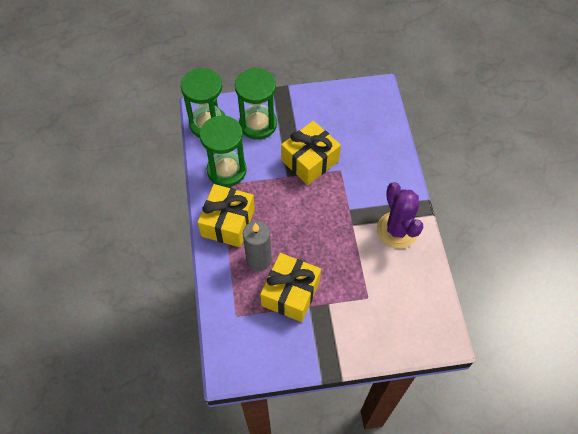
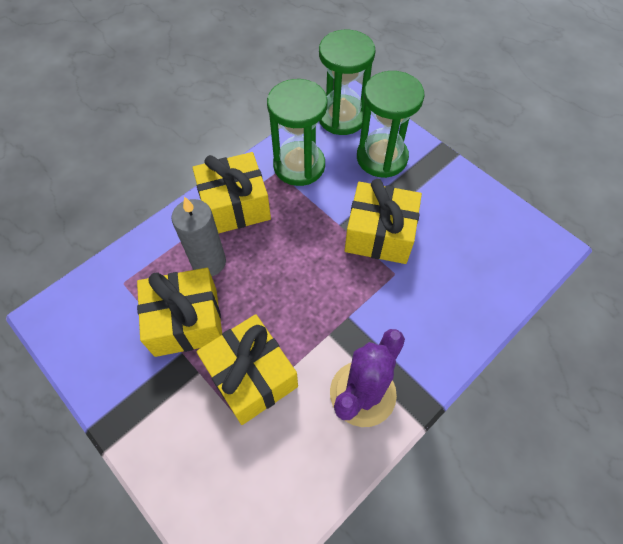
camera: 55 degrees right, 0 degrees up
none -> yellow gift [196,314,298,425]

